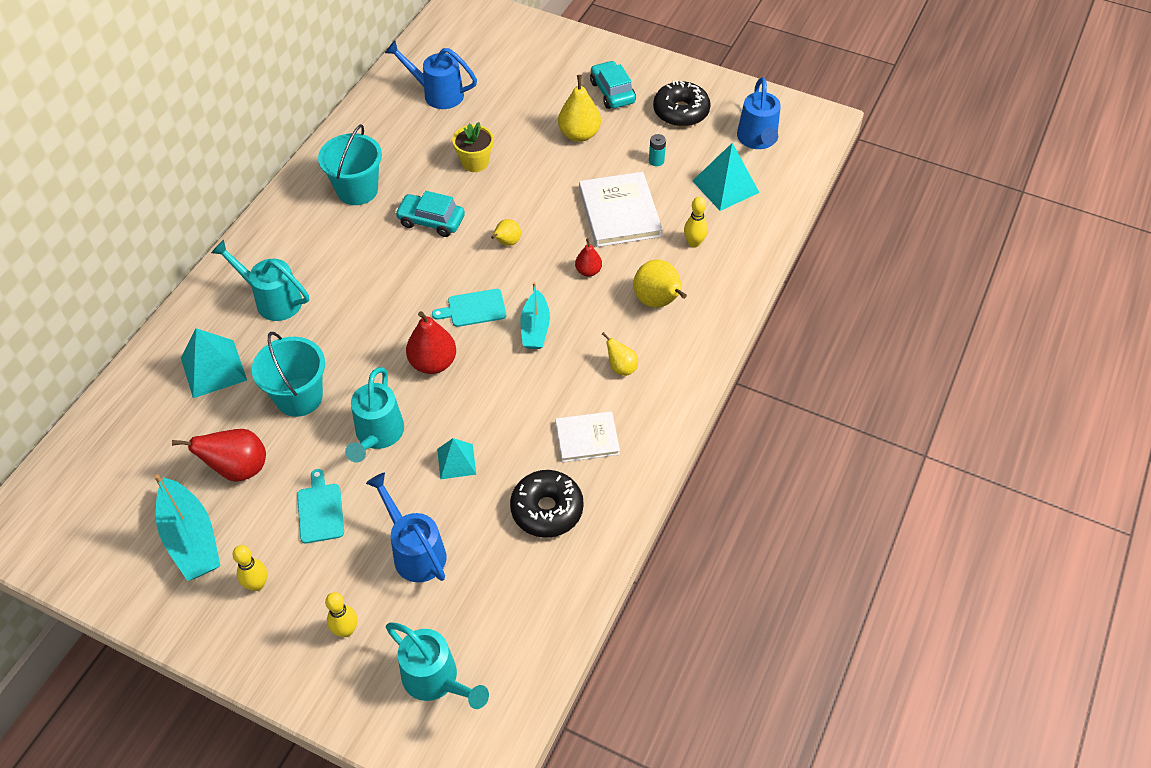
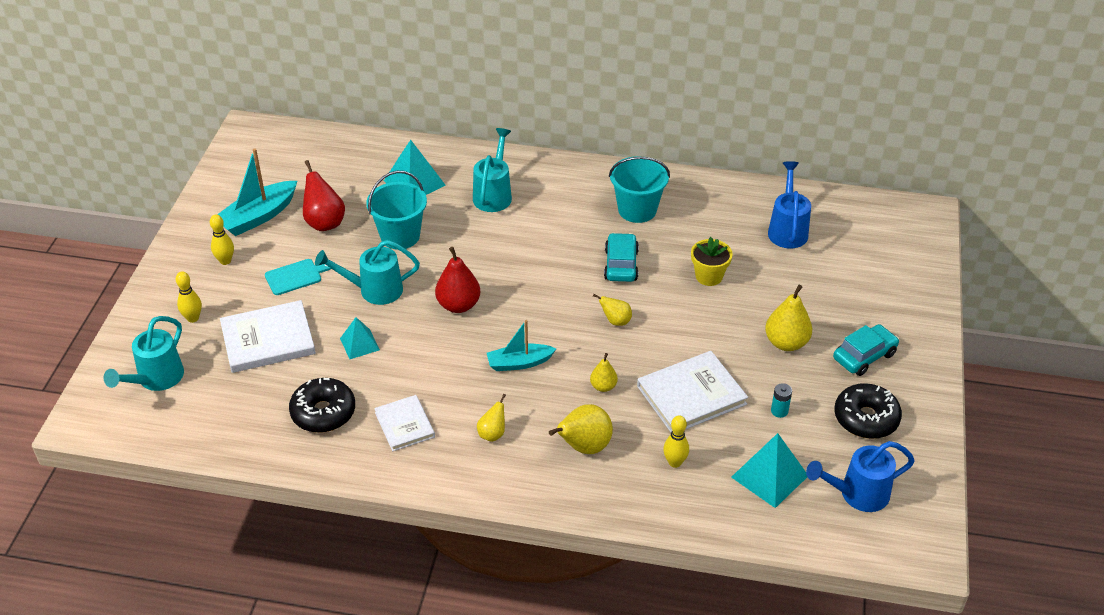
camera: 75 degrees right, 10 degrees down
blue watering can [366,473,446,583] -> white book [220,300,316,373]
turquoise cutting board [432,289,506,327] -> none
red pear [575,238,602,277] -> yellow pear [590,353,618,392]

